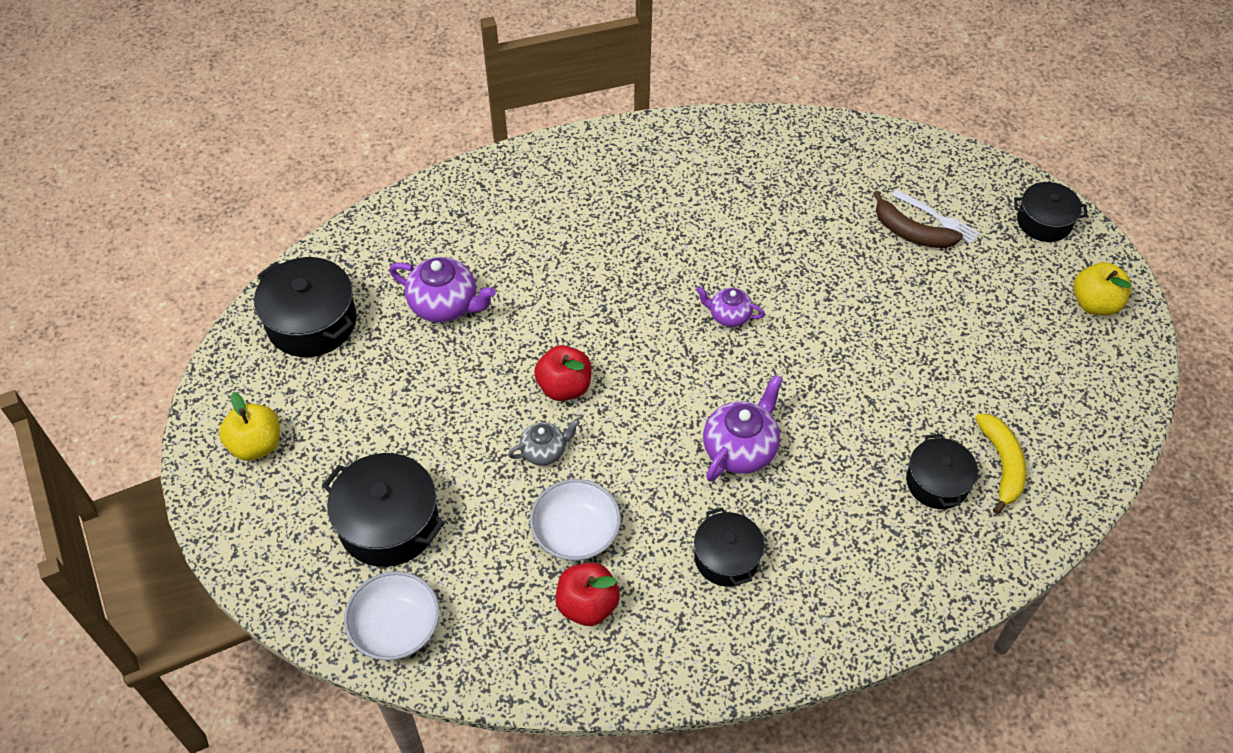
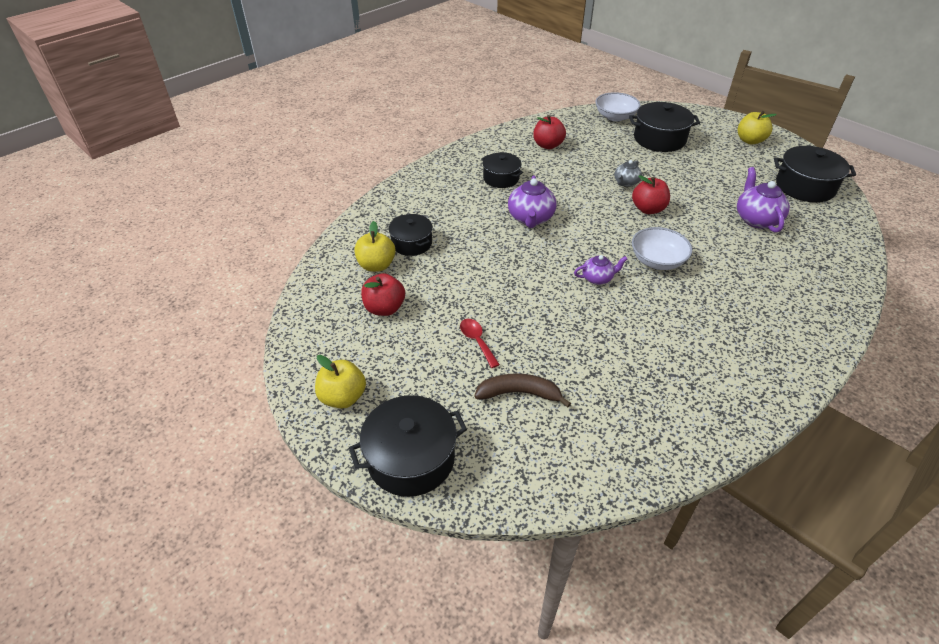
camera: 150 degrees right, 10 degrees down
purple teapot [389,257,496,323] -> purple teapot turned 90 degrees clockwise [737,167,790,233]
white bowl [530,479,621,561] -> white bowl moved to [632,227,692,270]
white fork [892,190,980,243] -> none
yellow banana [975,414,1026,514] -> yellow apple [354,221,396,272]
black pot [1014,182,1087,242] -> black pot [349,395,467,497], size x1.55
none -> red apple [361,273,405,316]
none -> red spoon [460,319,500,368]

